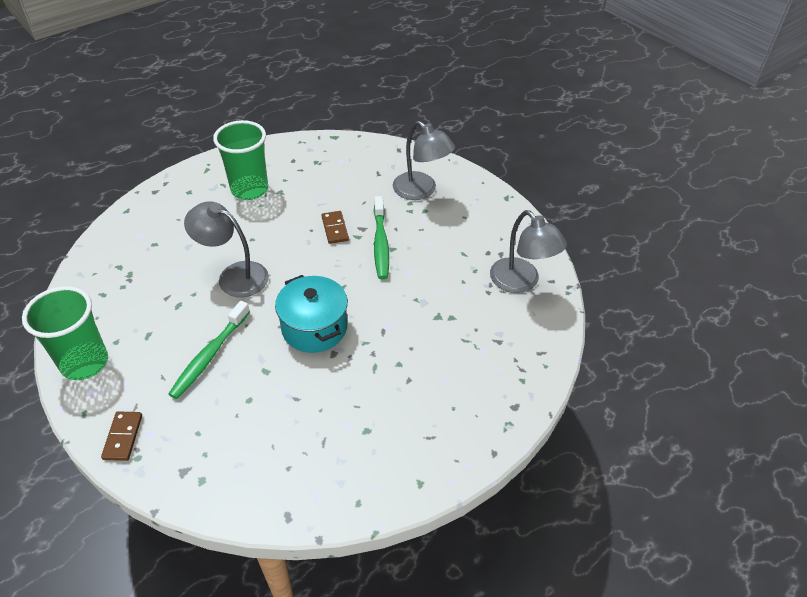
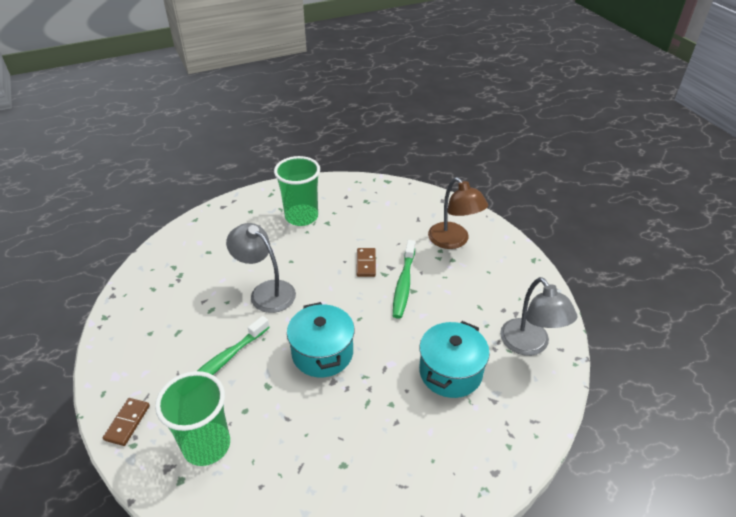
camera: 15 degrees right, 5 degrees down
green cup [22,286,108,380] -> green cup moved to [155,371,230,466]
grey lamp [393,121,455,200] -> brown lamp [428,177,488,249]
none -> turquoise pot [419,321,490,398]

